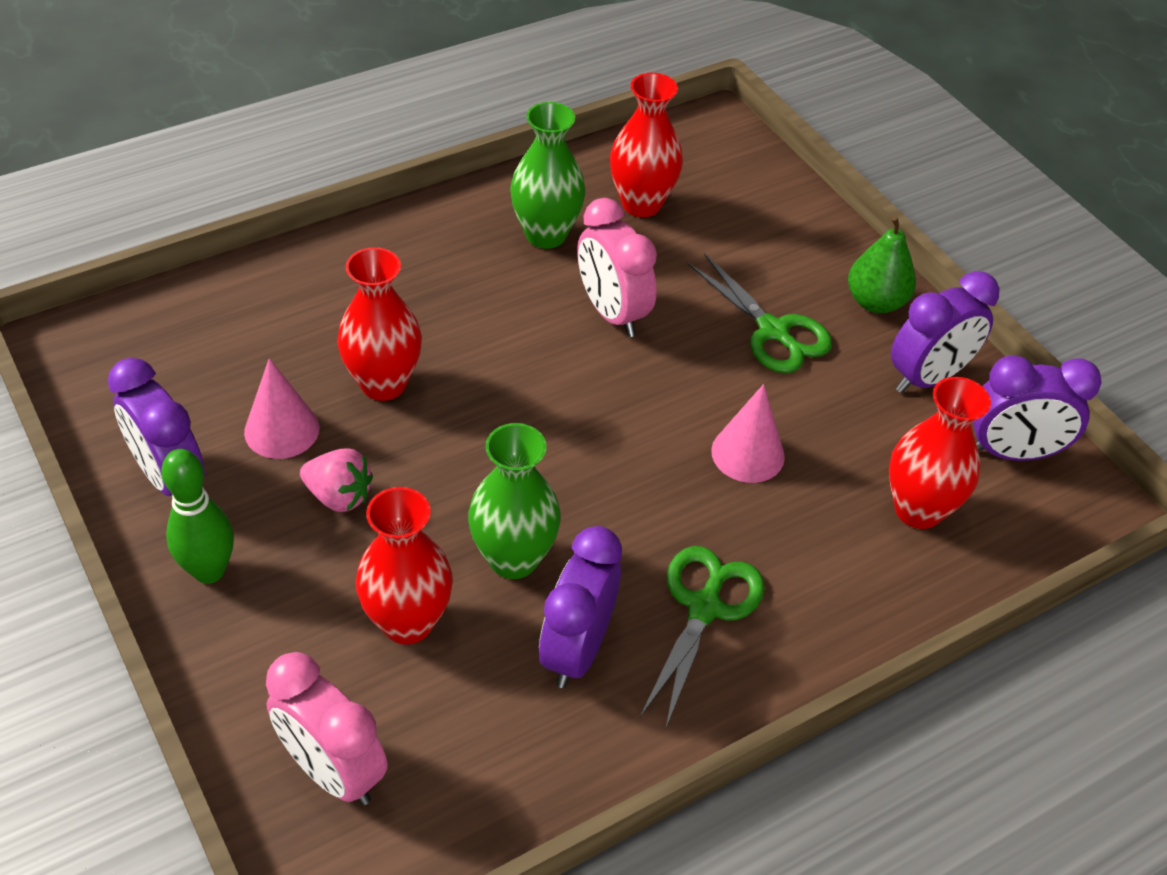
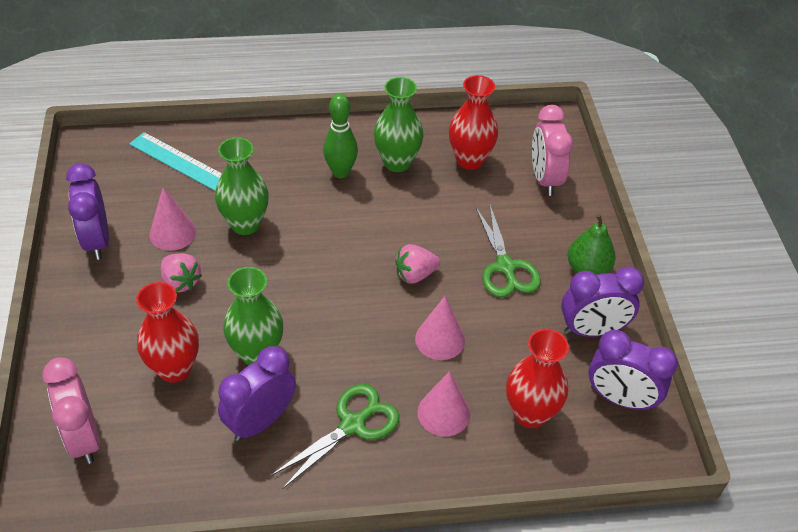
camera: 25 degrees right, 0 degrees up
green bowling pin [161,449,234,584] -> green bowling pin moved to [323,94,358,178]
red vase [337,247,422,401] -> green vase [215,137,269,235]
pink clock [577,198,657,337] -> pink clock moved to [532,105,573,196]
none -> turquoise ruler [129,132,222,191]
none -> pink strawberry [395,244,440,284]
none -> pink cone [417,371,470,437]

